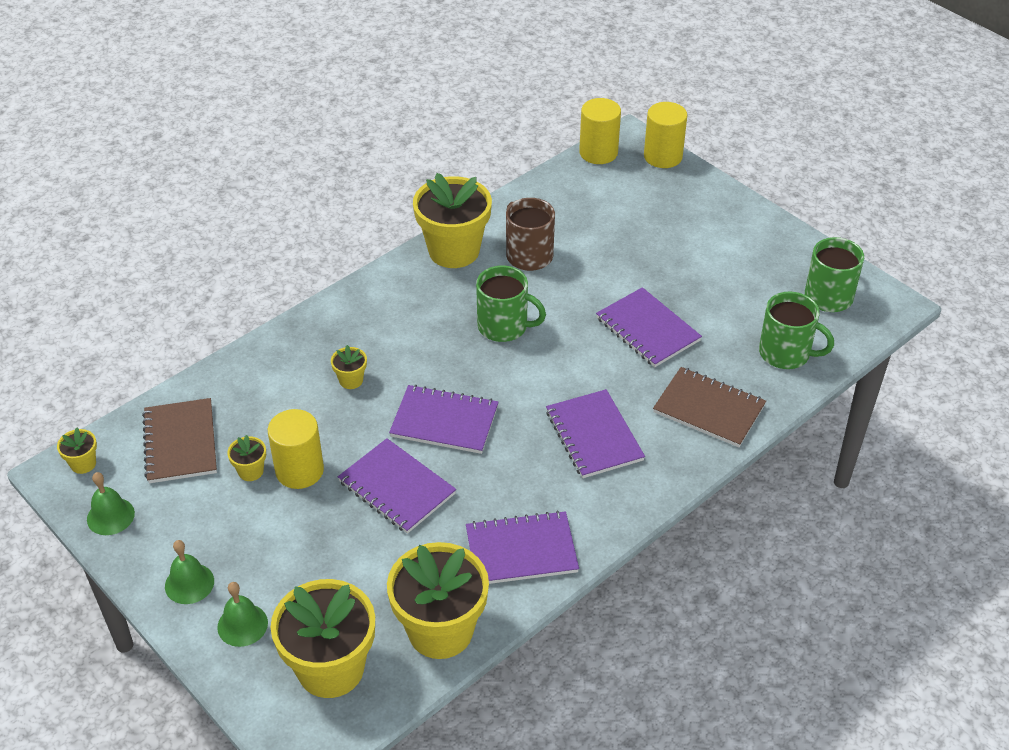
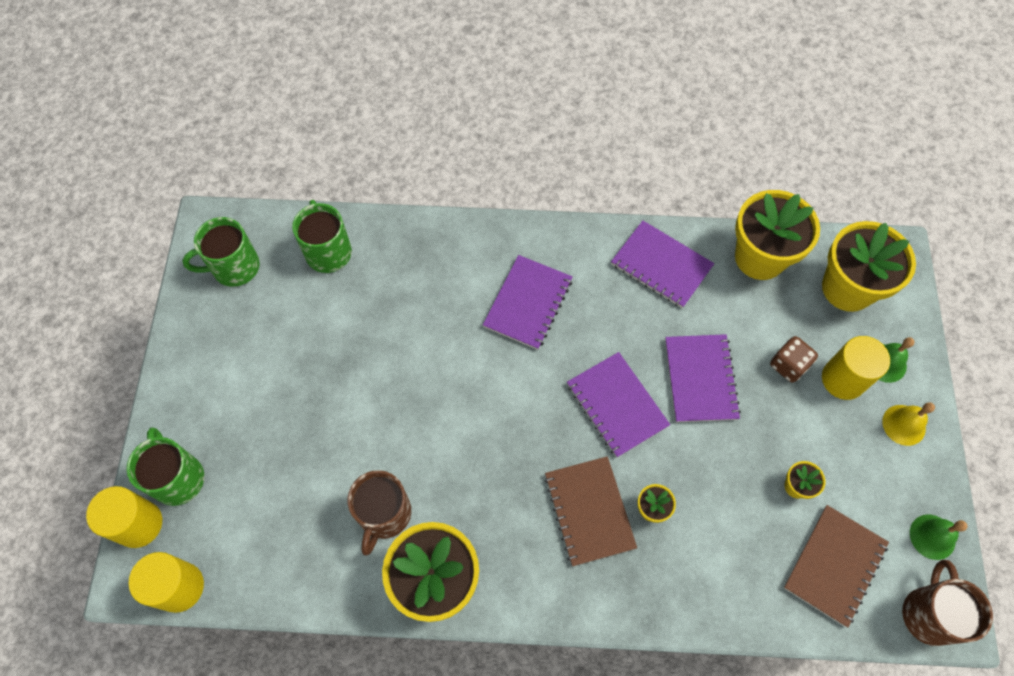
camera: 135 degrees left, 20 degrees up
yellow flower pot [57,428,97,474] -> brown mug [902,560,993,646]
green bell [165,540,214,604] -> yellow bell [882,402,935,446]
yellow cylinder [268,409,324,489] -> yellow cylinder moved to [822,336,890,400]
green mug [476,266,546,342] -> green mug moved to [127,428,204,506]
purple notebook [596,287,702,367] -> none
brown notebook [653,367,766,447] -> brown notebook moved to [544,456,637,566]
none -> brown dice [770,336,818,383]

